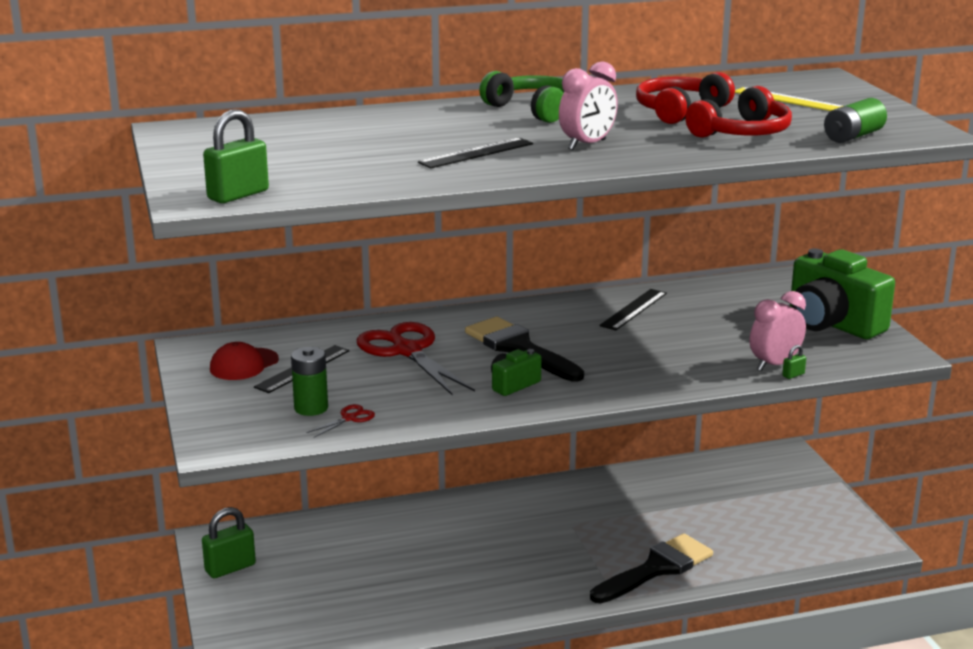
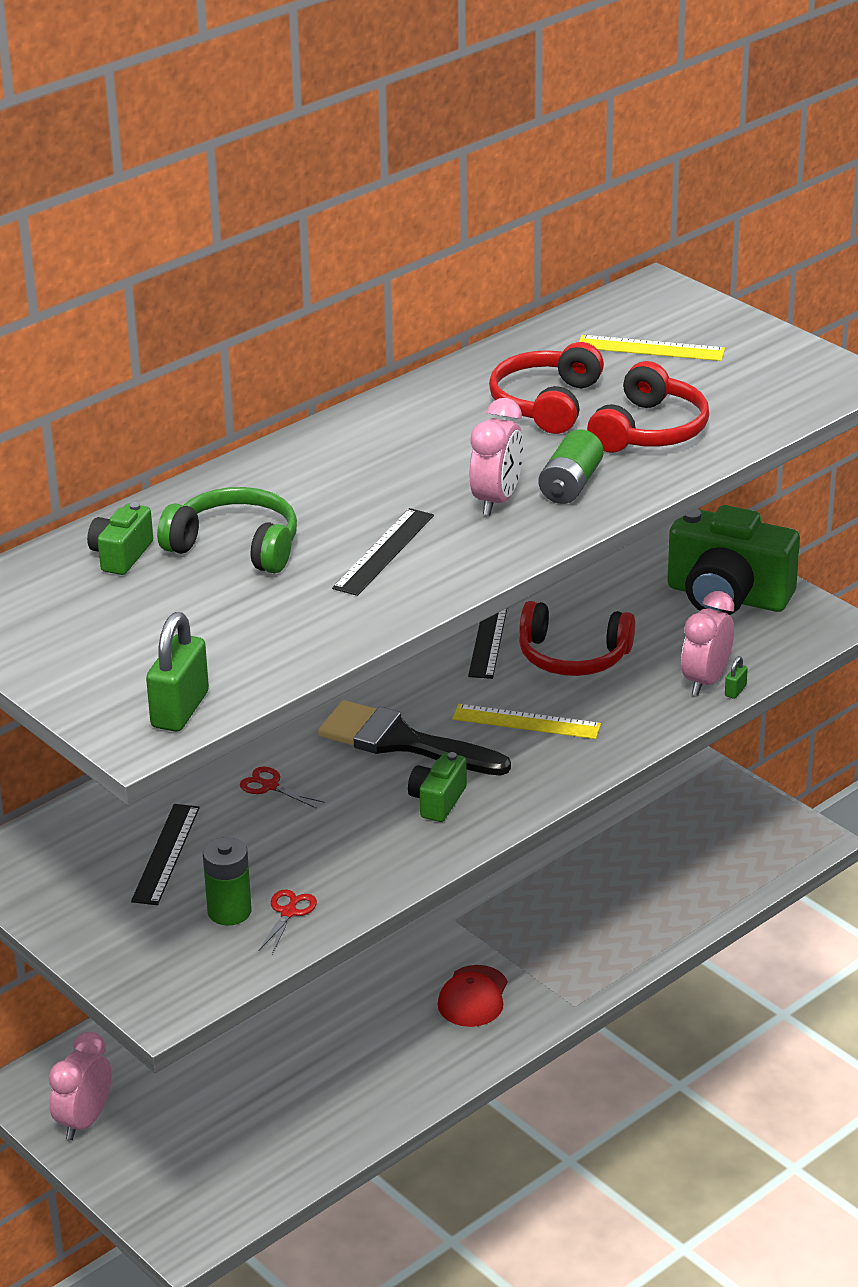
camera: 25 degrees left, 10 degrees up
green padlock [202,507,256,578] -> pink clock [48,1032,112,1140]
red cap [210,342,279,380] -> red cap moved to [438,965,507,1027]
red scissors [357,322,475,396] -> red scissors [240,766,325,809], size x0.41
green headphones [479,71,564,123] -> green headphones moved to [157,487,297,573]
black brush [590,534,713,603] -> none
green battery [824,98,887,143] -> green battery moved to [539,429,604,504]
none -> green camera [87,502,153,575]
none -> yellow ruler [452,704,601,739]
none -> red headphones [519,601,635,676]

